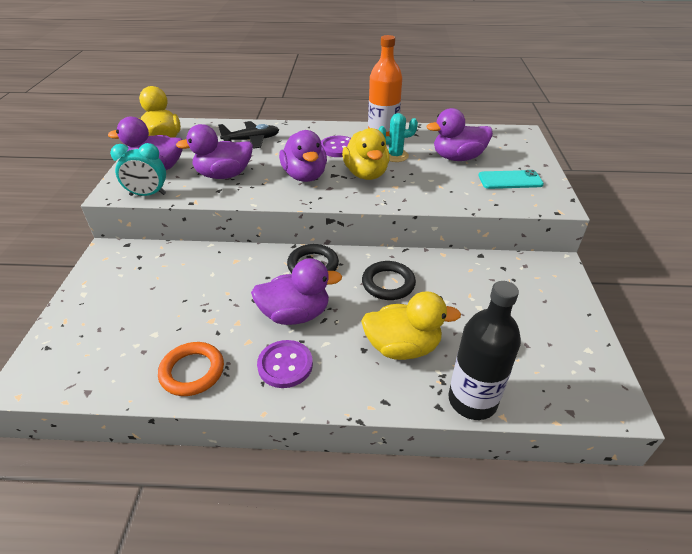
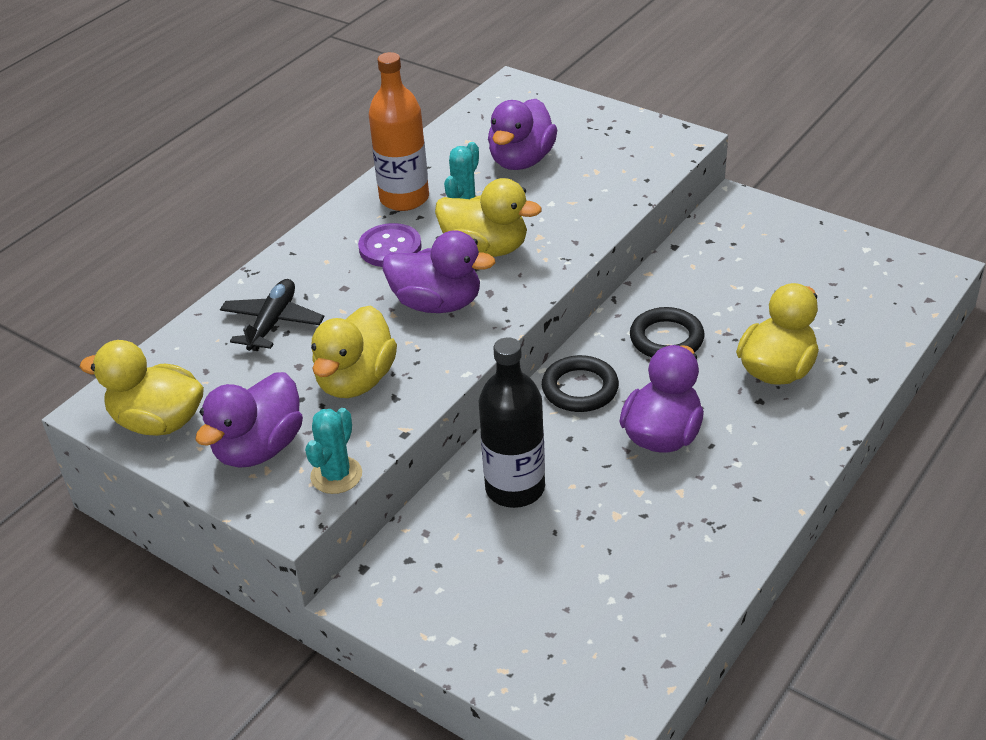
camera: 55 degrees left, 0 degrees up
turquoise clock [110,143,166,196] -> turquoise cactus [305,408,362,494]
orange ring [158,342,224,396] -> none
purple duck [176,124,253,179] -> yellow duck [311,305,397,398]
purple button [257,340,313,388] -> none
black bottle [449,281,521,420] -> black bottle moved to [479,337,545,508]
turquoise phone [478,170,544,189] -> none

